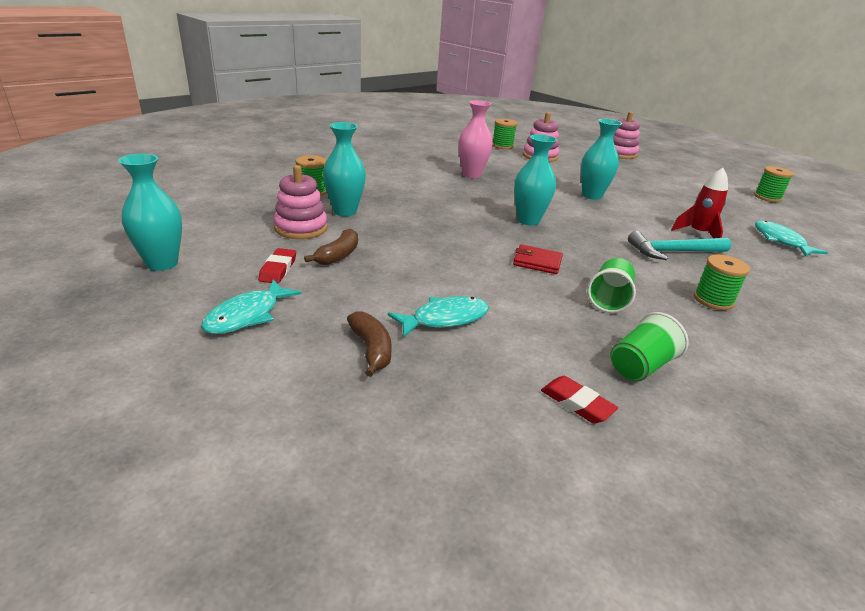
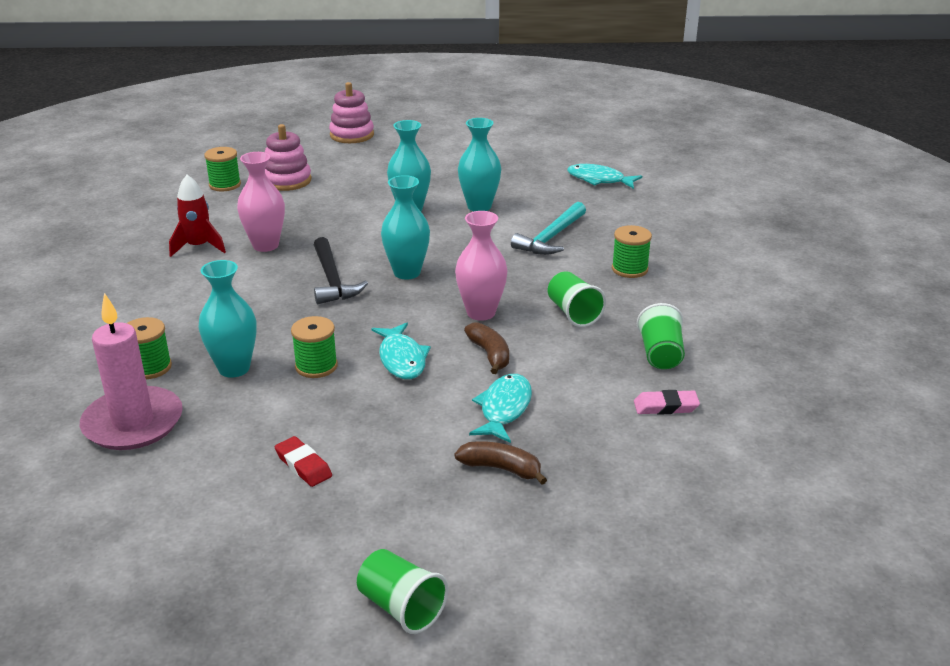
camera: 45 degrees left, 0 degrees up
turquoise vase [118,154,182,271] -> turquoise vase moved to [458,118,501,211]
turquoise fish [201,280,302,334] -> turquoise fish moved to [371,323,431,379]
pink stacking toy [273,165,328,239] -> none
brown banana [304,229,358,265] -> brown banana moved to [464,322,509,374]
red wallet [513,244,563,274] -> pink vase [455,211,507,321]
red eraser [541,376,618,424] -> pink eraser [634,390,700,415]
red rocket [671,168,728,238] -> red rocket moved to [169,175,226,257]
green spool [754,166,794,202] -> green spool moved to [291,316,338,378]
none -> pink candle [80,293,183,450]
none -> black hammer [314,237,368,304]
none -> green cup [357,549,448,634]

